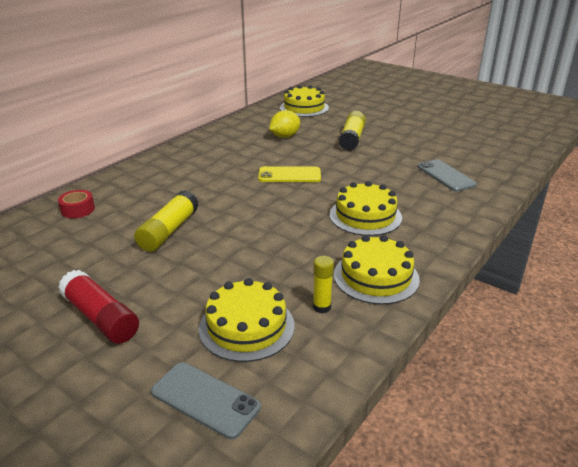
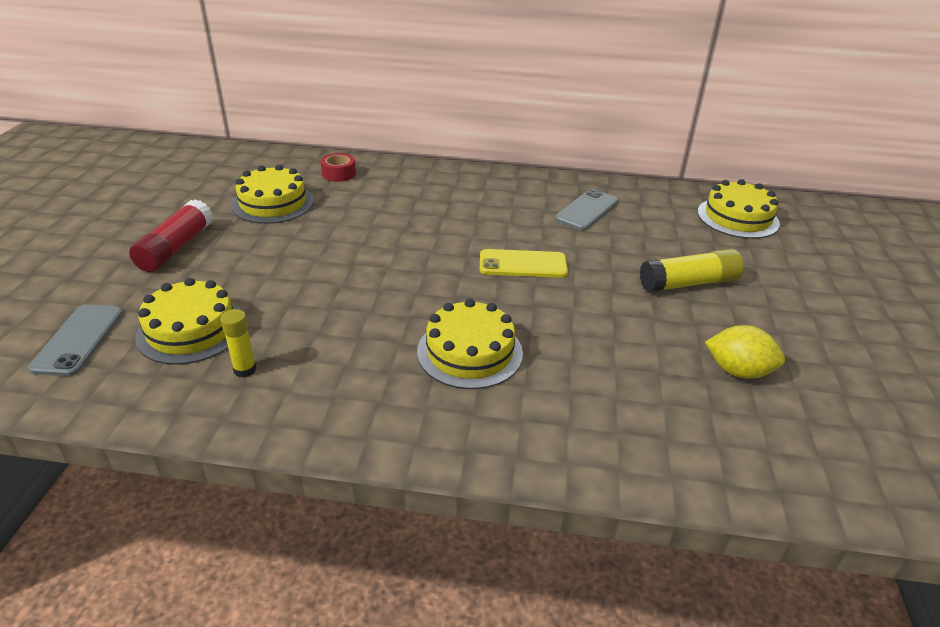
camera: 60 degrees right, 5 degrees up
yellow glue stick [134,190,198,252] -> none
yellow phone [258,166,321,182] -> yellow phone turned 60 degrees counterclockwise [480,249,568,278]
yellow lemon [269,110,300,138] -> yellow lemon moved to [705,325,785,379]
yellow cake [334,235,420,305] -> yellow cake moved to [232,164,314,224]
grey phone [418,159,477,192] -> grey phone moved to [555,189,619,230]

